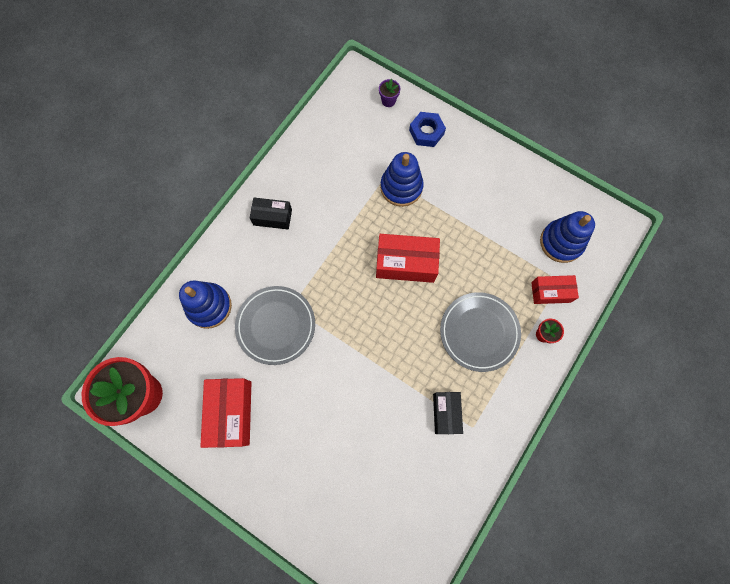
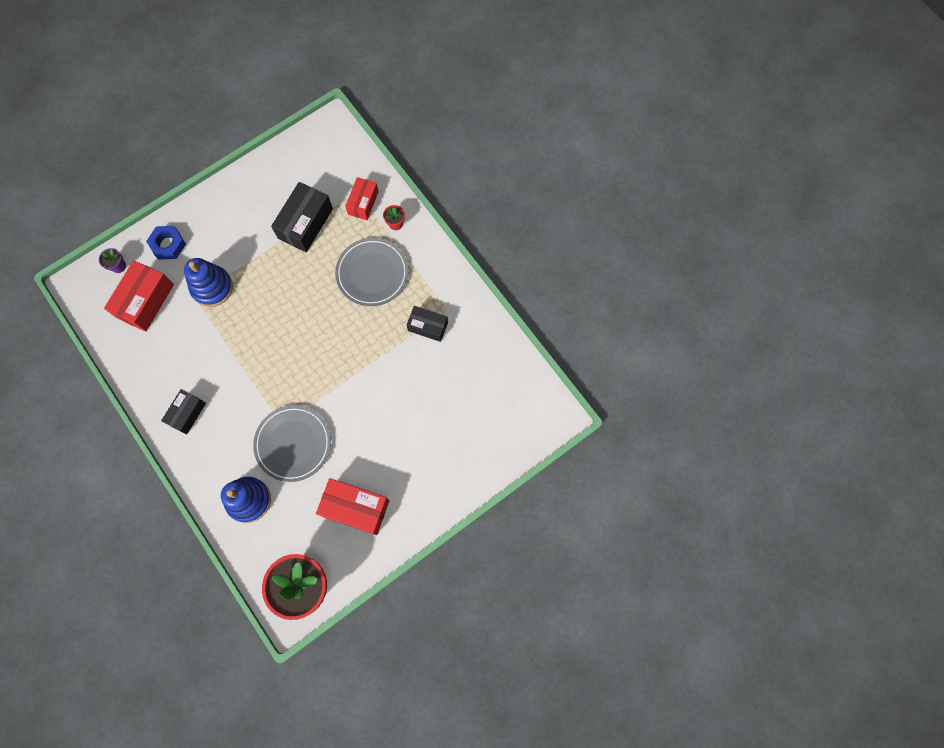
camera: 70 degrees left, 0 degrees up
red box [376,234,440,283] -> red box moved to [104,260,174,332]
blue stacking toy [540,211,595,263] -> none
none -> black box [271,182,333,252]

